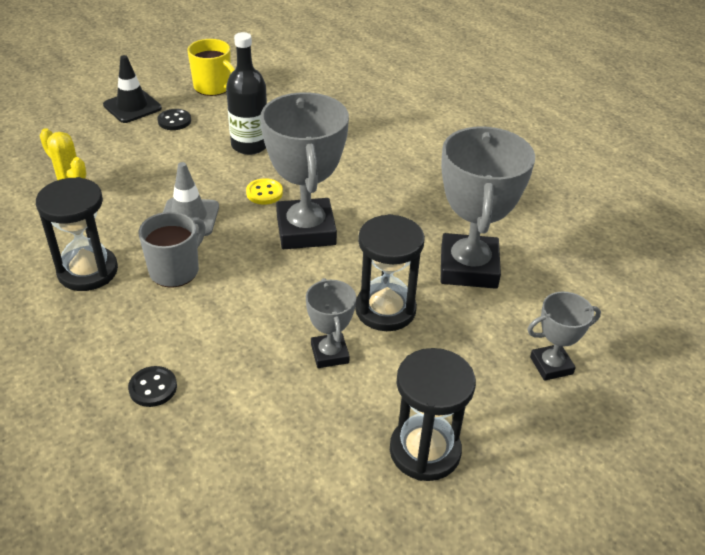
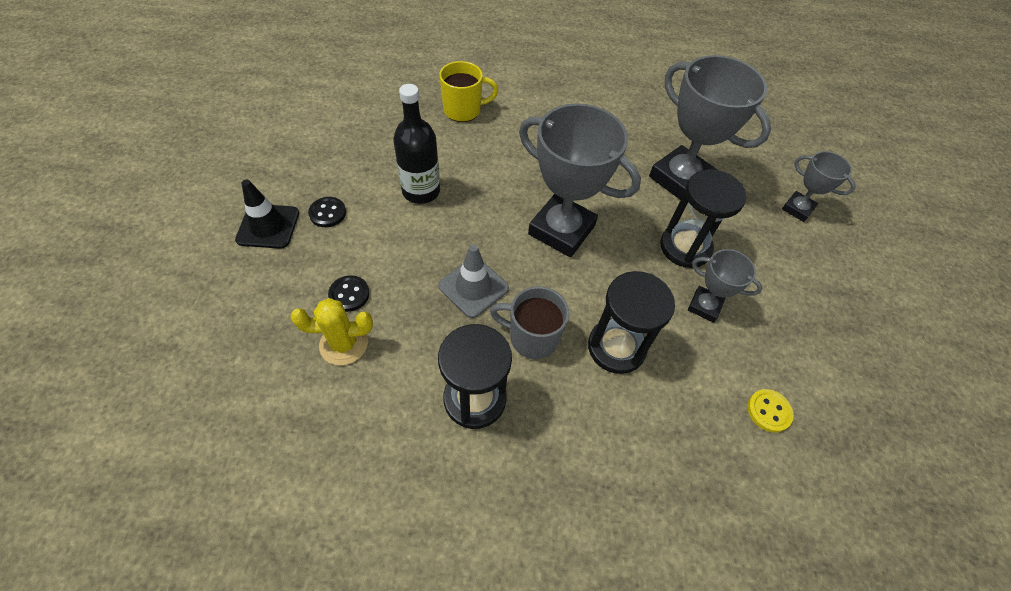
camera: 50 degrees left, 15 degrees up
black button [128,366,177,407] -> black button moved to [328,275,369,312]
grey mug [139,212,206,287] -> grey mug turned 60 degrees counterclockwise [490,286,569,359]
yellow mug [187,39,235,96] -> yellow mug moved to [439,61,498,122]
yellow button [246,178,283,205] -> yellow button moved to [747,389,794,433]
black hourglass [390,348,476,481] -> black hourglass moved to [588,271,675,374]
grey trophy [527,292,601,381] -> grey trophy turned 75 degrees counterclockwise [782,151,856,222]

